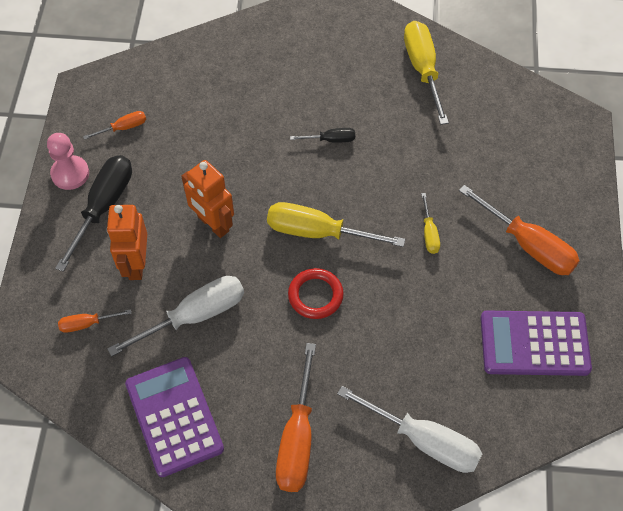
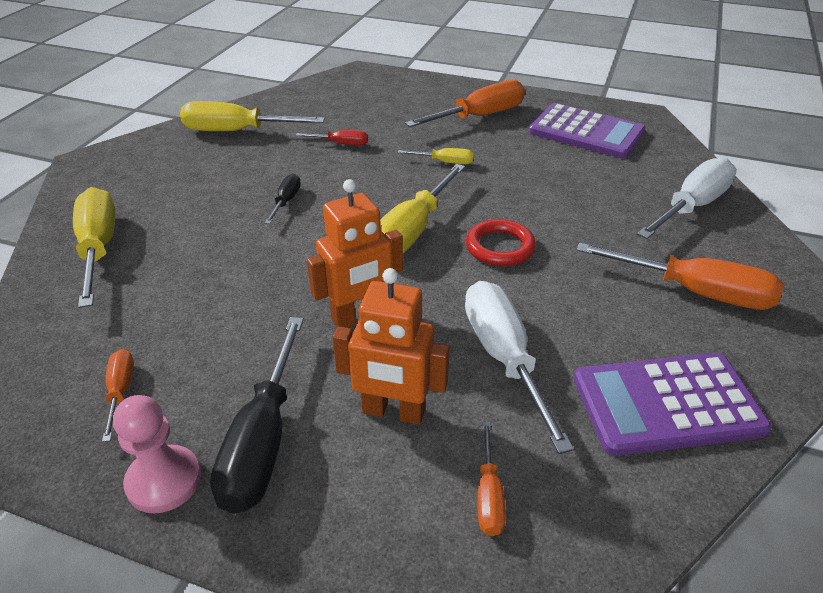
camera: 75 degrees left, 20 degrees down
black screwdriver [55,155,132,272] -> black screwdriver turned 120 degrees counterclockwise [210,317,304,514]
purple calculator [481,311,592,376] -> purple calculator turned 75 degrees counterclockwise [529,103,646,158]
none -> yellow screwdriver [73,187,116,308]
none -> red screwdriver [296,130,368,145]

